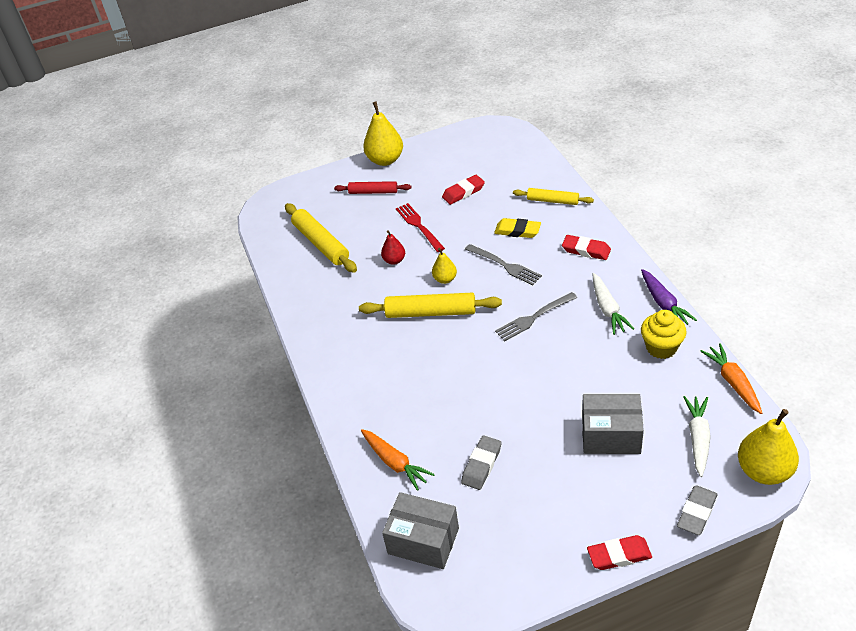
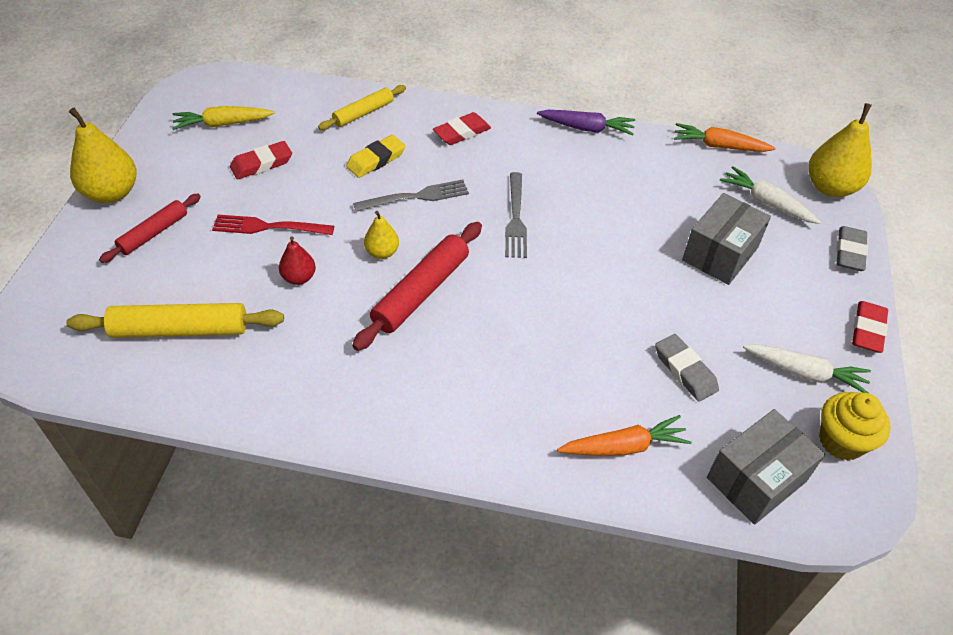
camera: 65 degrees left, 5 degrees up
yellow rolling pin [359,293,502,318] -> red rolling pin [352,222,482,351]
red eraser [442,175,485,205] -> red eraser turned 60 degrees clockwise [230,141,292,179]
white carrot [593,273,634,335] -> white carrot moved to [743,344,871,393]
yellow cupcake [641,310,687,359] -> yellow cupcake moved to [819,392,891,461]
grey eraser [677,485,717,535] -> grey eraser turned 45 degrees clockwise [837,226,868,271]
none -> yellow carrot [172,106,275,130]

